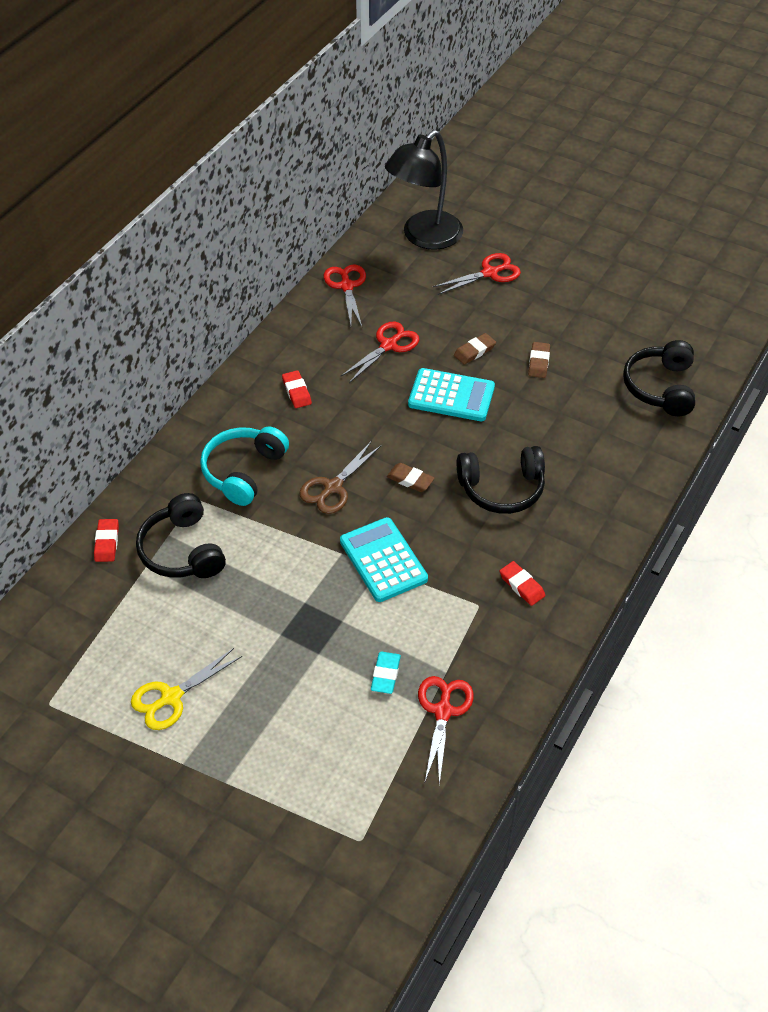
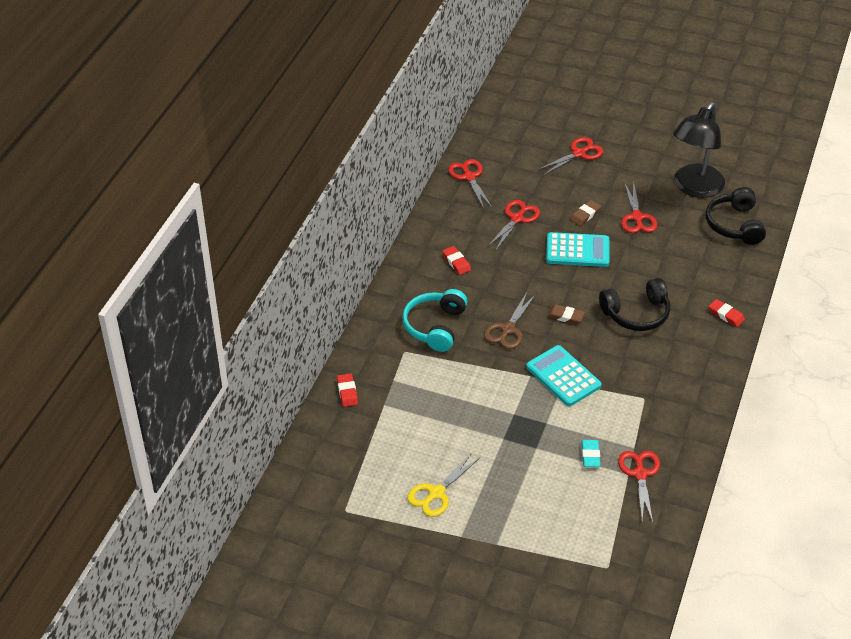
camera: 10 degrees left, 5 degrees down
black headphones [136,493,226,578] -> none
black lamp [385,130,463,250] -> black lamp moved to [673,102,725,198]
red eraser [500,561,545,606] -> red eraser moved to [709,299,745,327]
brown eraser [528,342,550,378] -> red scissors [621,181,657,233]

